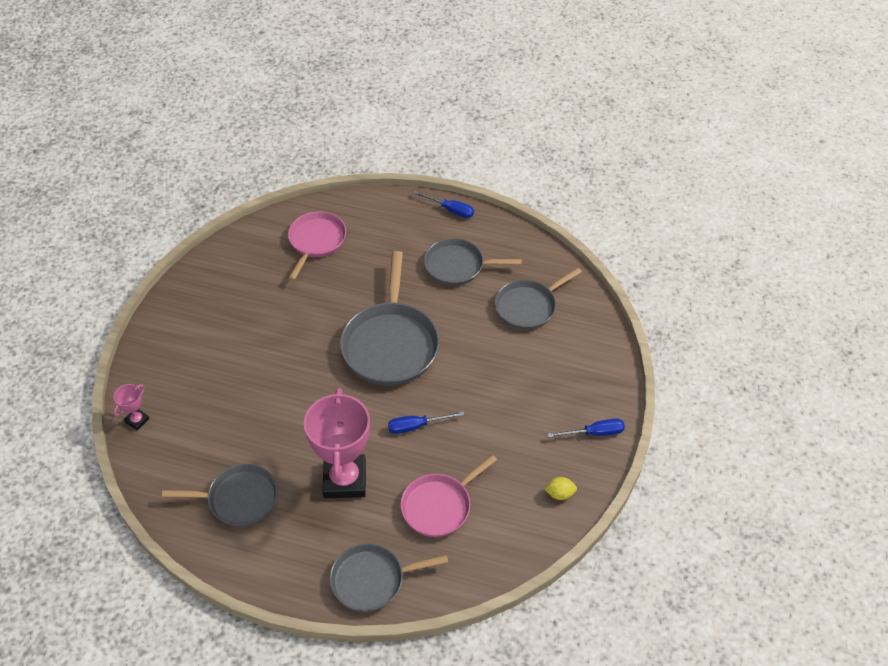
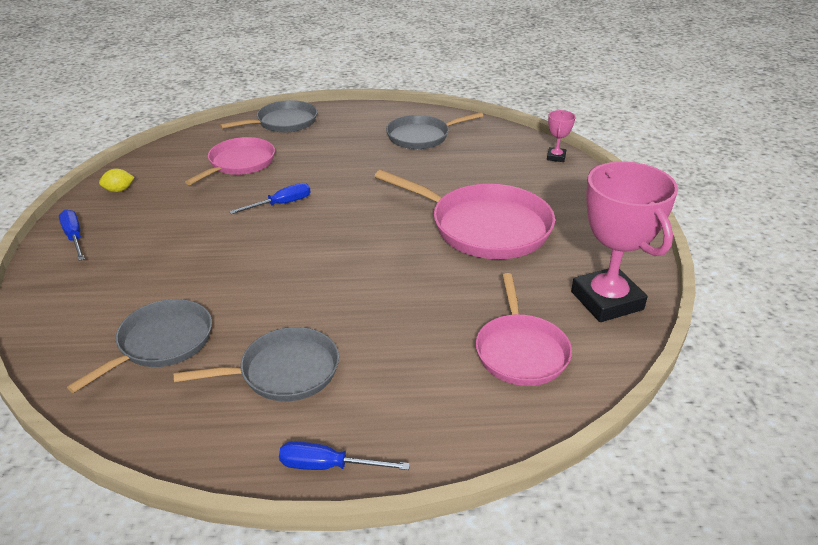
camera: 160 degrees right, 15 degrees down
pink trophy [304,388,370,498] -> pink trophy moved to [571,161,678,322]
grey pan [340,251,440,386] -> none
blue screwdriver [548,418,625,438] -> blue screwdriver turned 90 degrees clockwise [59,209,85,261]
none -> pink pan [375,170,555,259]

